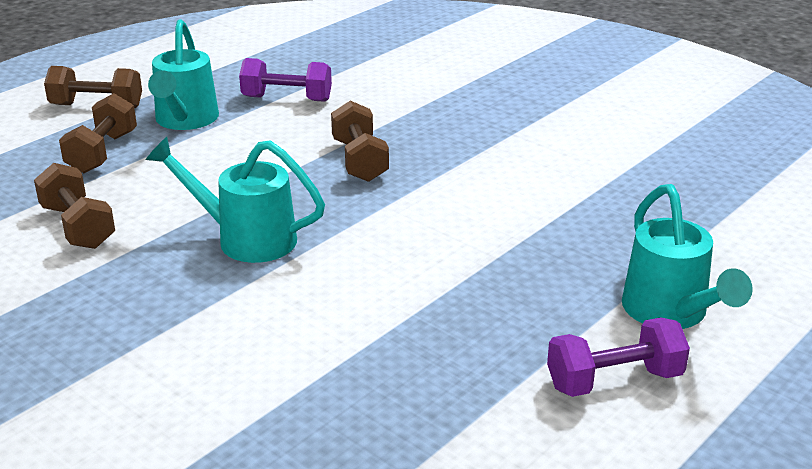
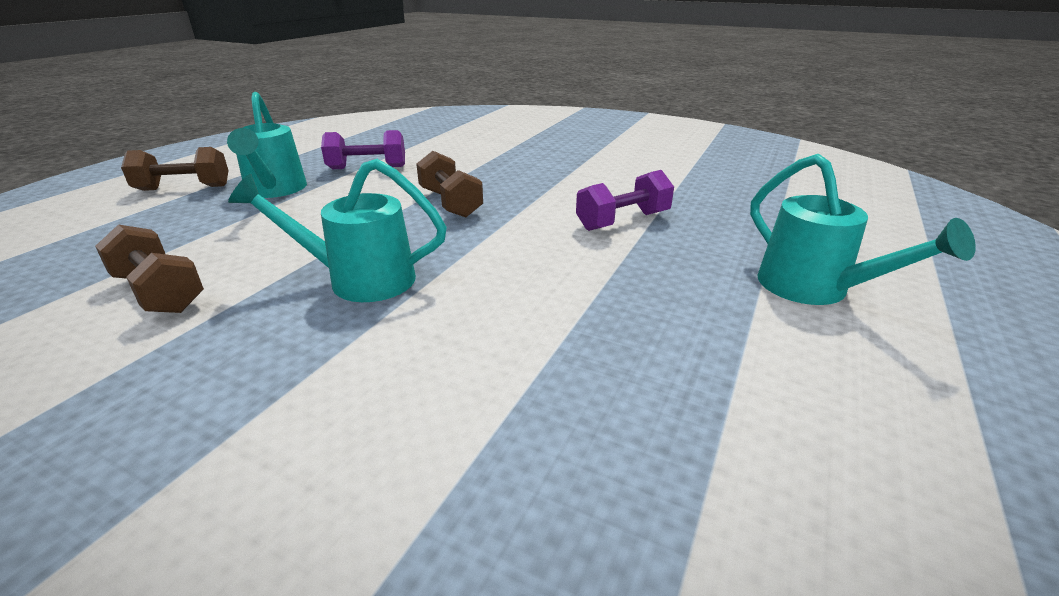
camera: 15 degrees left, 0 degrees up
brown dumbbell [59,93,137,173] -> none
purple dumbbell [547,318,690,397] -> purple dumbbell moved to [576,170,674,231]

